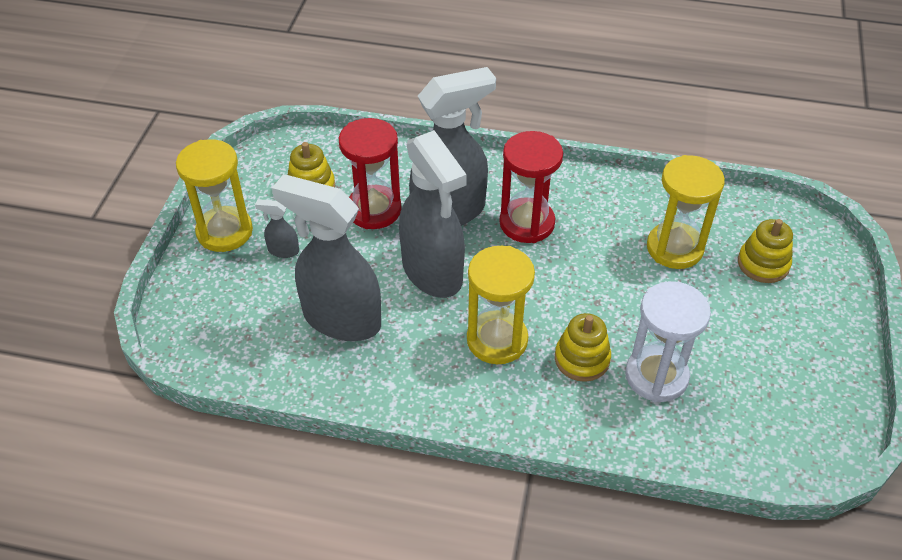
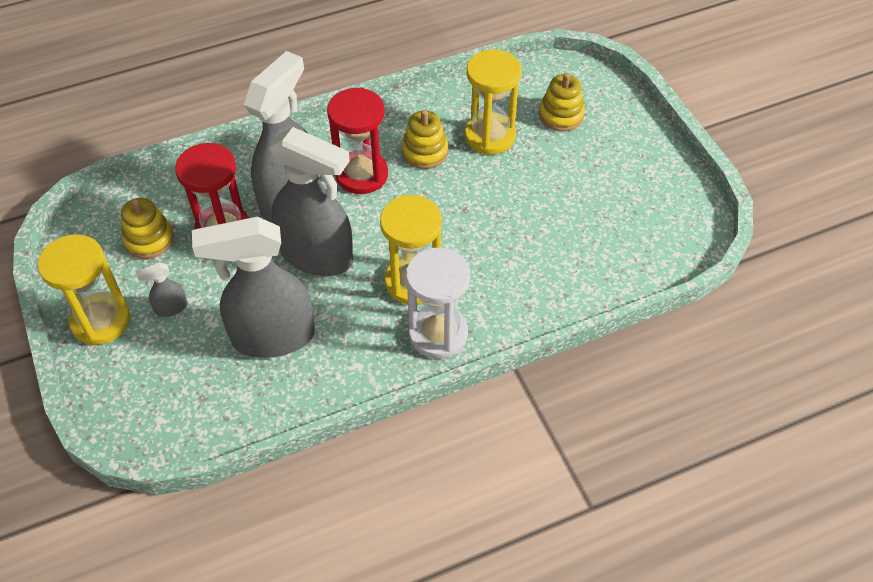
camera: 35 degrees left, 5 degrees up
yellow stacking toy [555,313,611,382] -> yellow stacking toy moved to [402,110,448,169]
white hourglass [625,281,711,402] -> white hourglass moved to [406,248,470,359]

